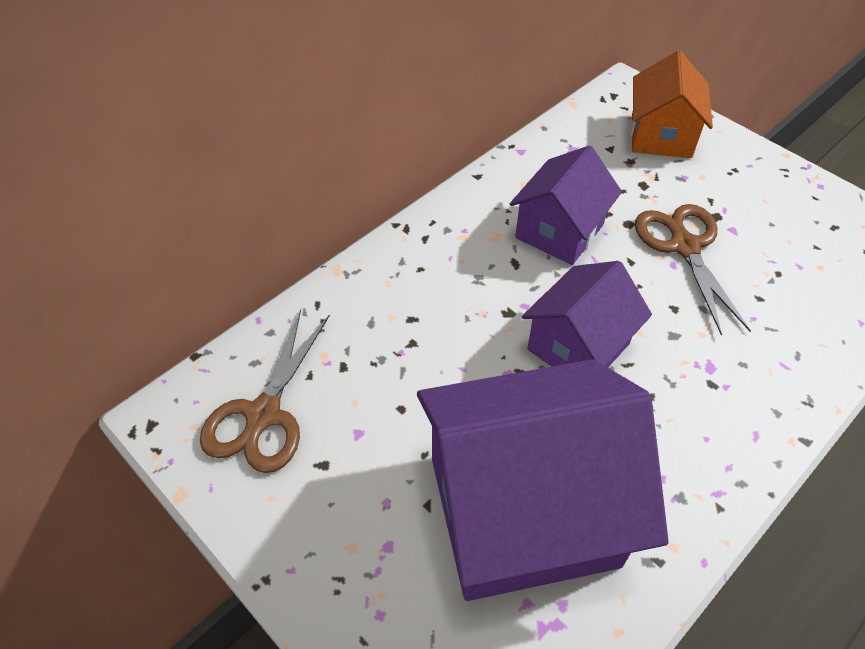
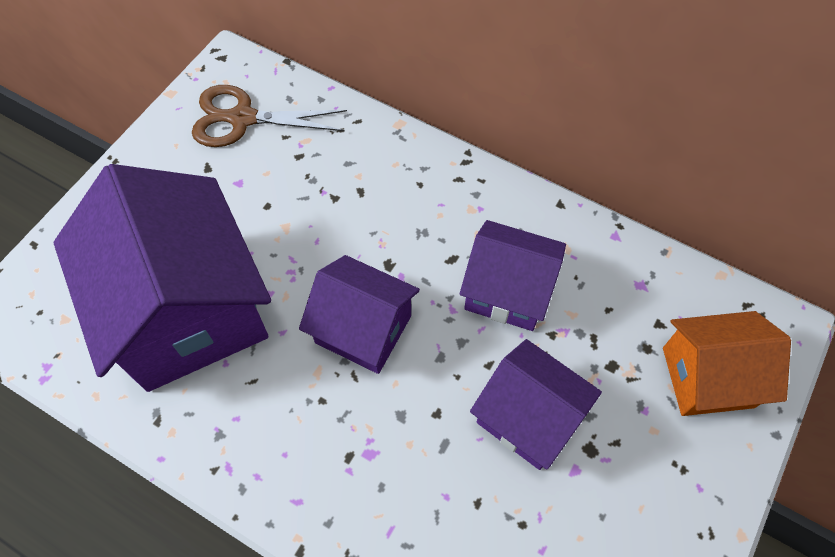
camera: 75 degrees right, 10 degrees up
brown scissors [635,204,751,336] -> purple house [470,339,602,470]

